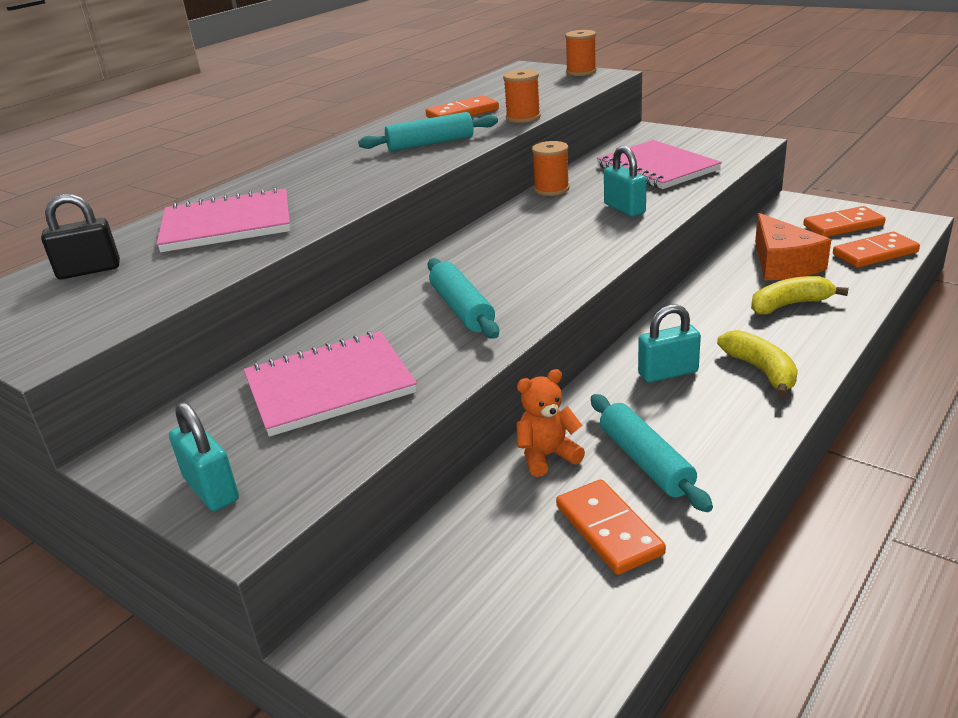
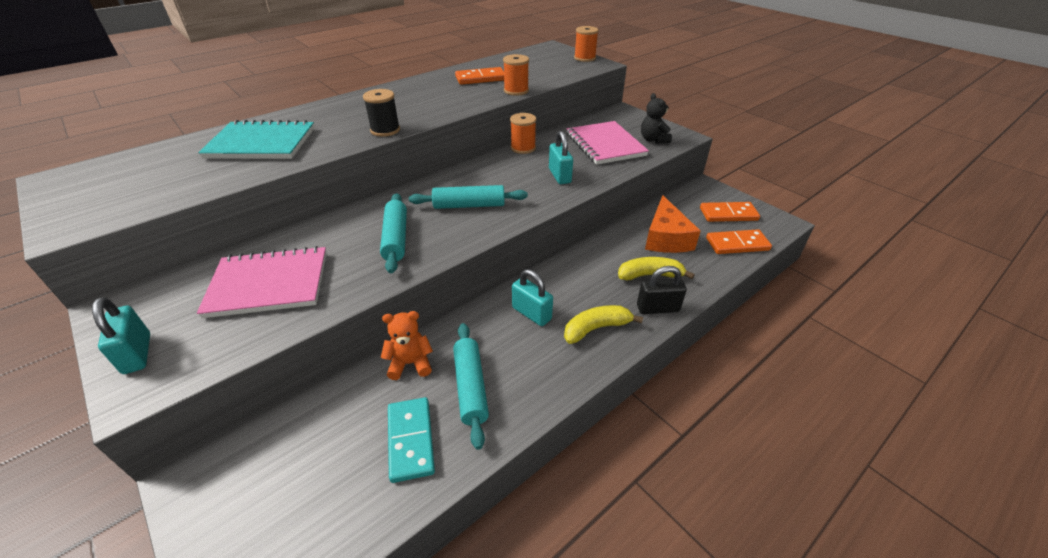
camera: 10 degrees right, 10 degrees up
black padlock [41,194,120,279] -> black padlock moved to [637,266,687,314]
pink notebook [157,187,291,252] -> turquoise notebook [198,120,314,159]
turquoise rolling pin [358,112,498,151] -> turquoise rolling pin moved to [409,185,528,209]
orange domino [556,479,666,575] -> turquoise domino [388,397,435,483]
turquoise padlock [638,304,701,383] -> turquoise padlock turned 45 degrees clockwise [512,269,553,326]
yellow banana [717,330,798,397] -> yellow banana turned 105 degrees counterclockwise [564,305,643,344]
none -> black spool [363,89,400,137]
none -> black teddy bear [641,93,672,143]

